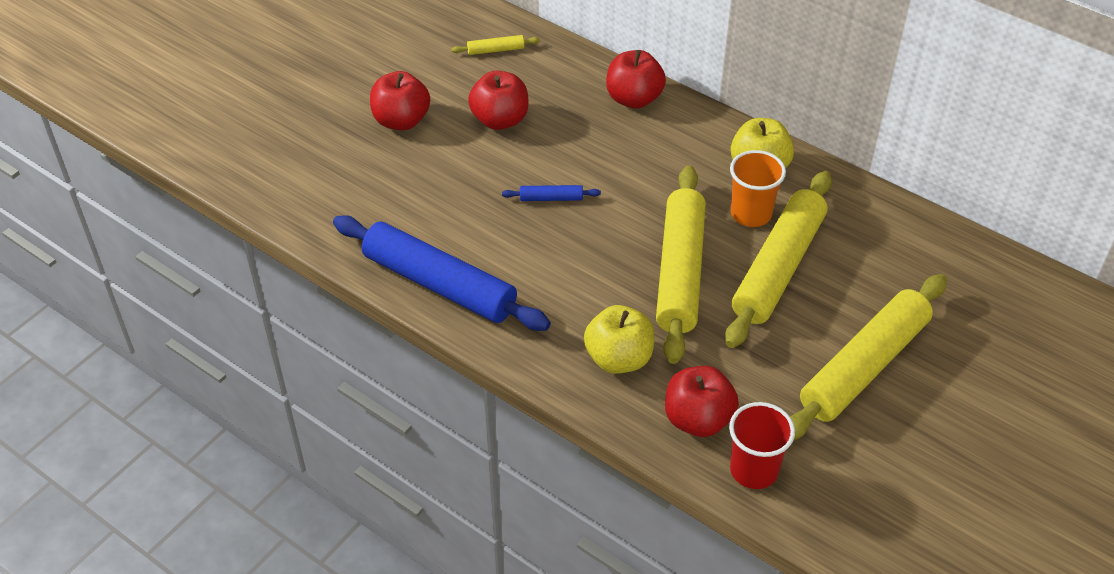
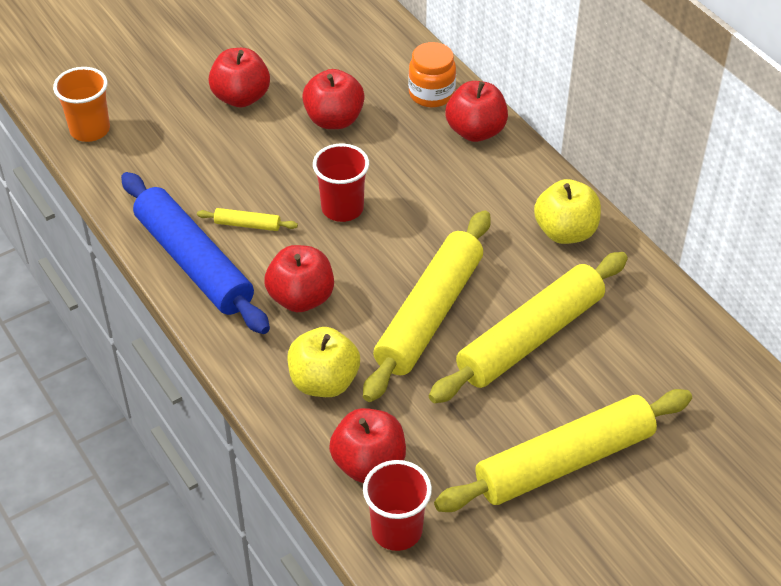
camera: 20 degrees right, 0 degrees up
yellow rolling pin [451,35,540,55] -> yellow rolling pin moved to [197,208,298,231]
blue rolling pin [502,185,601,201] -> red cup [313,144,369,222]
orange cup [730,150,786,227] -> orange cup moved to [53,67,110,142]
none -> red apple [264,245,334,312]
none -> orange jar [408,42,456,107]

